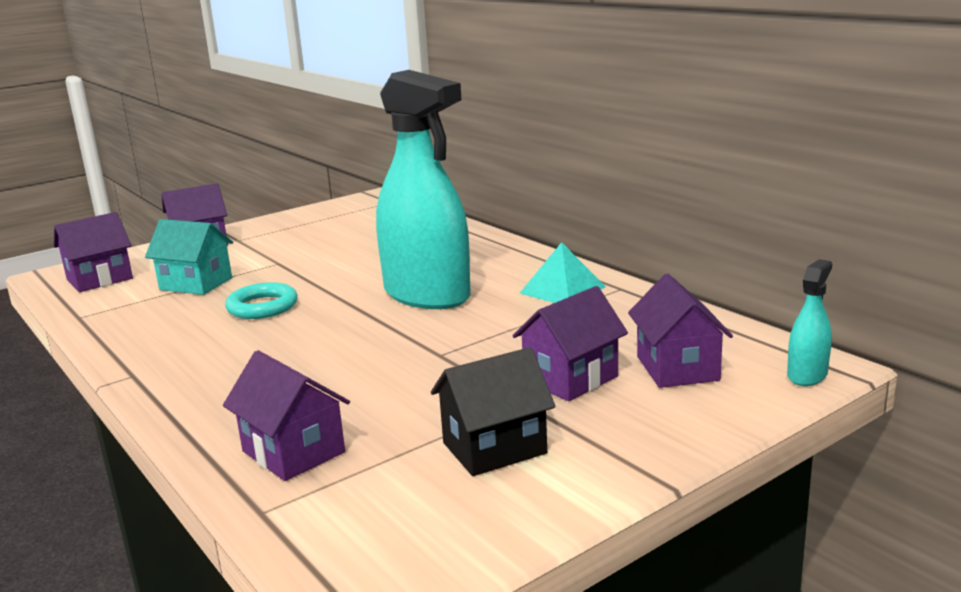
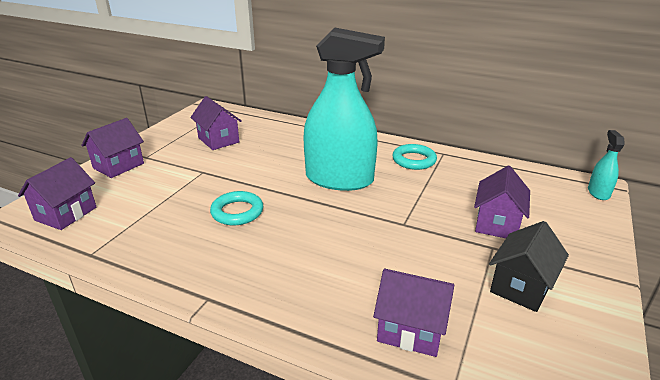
camera: 30 degrees left, 10 degrees up
turquoise house [145,219,233,295] -> none
turquoise pyramid [519,242,606,303] -> turquoise ring [392,144,437,170]
purple house [628,274,733,388] -> purple house moved to [190,96,242,150]

